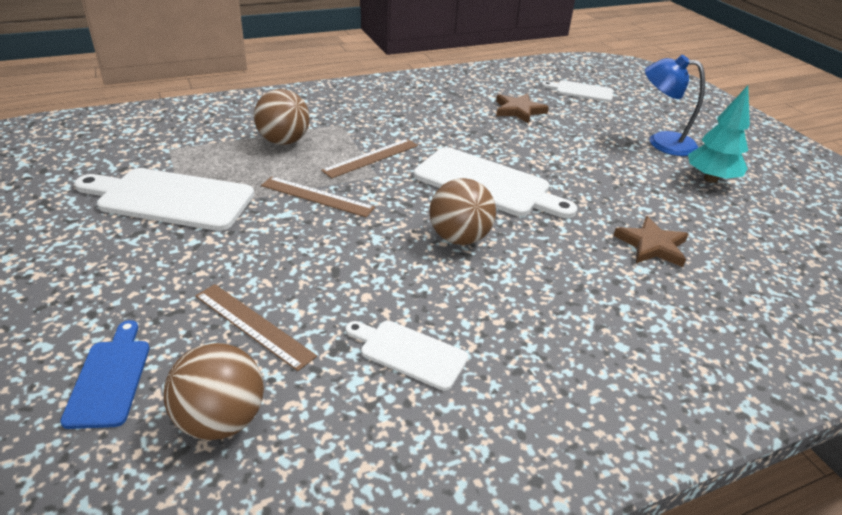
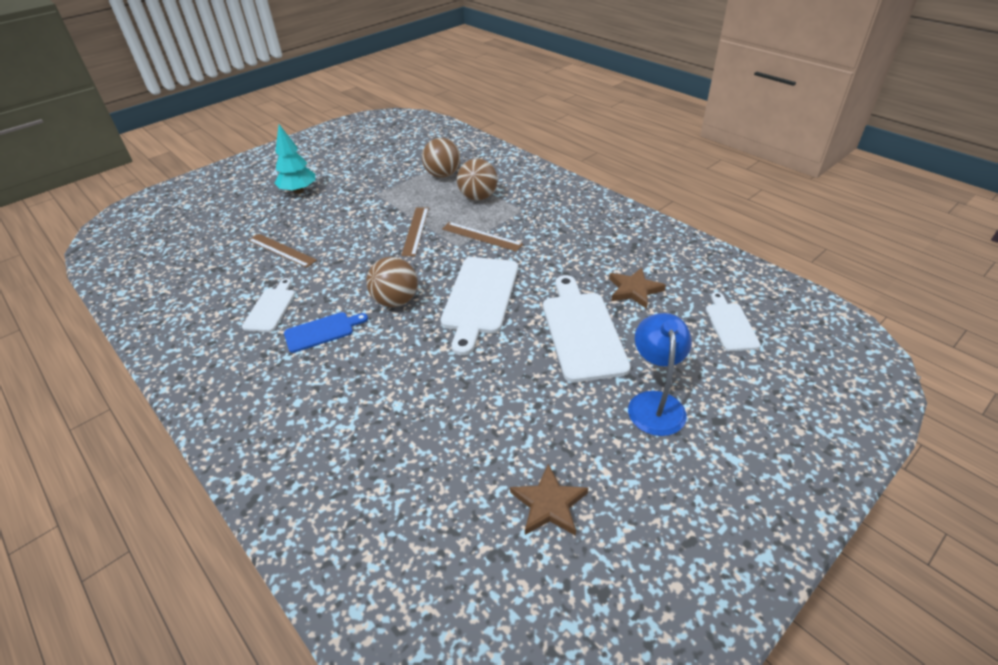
camera: 75 degrees right, 5 degrees up
blue cutting board [60,320,150,429] -> blue cutting board moved to [284,312,368,353]
white cutting board [74,168,254,231] -> white cutting board moved to [543,275,631,383]
brown ball [164,343,264,440] -> brown ball moved to [422,138,461,178]
brown ruler [195,284,317,371] -> brown ruler turned 75 degrees counterclockwise [248,234,317,268]
brown star [614,216,688,267] -> brown star moved to [510,464,588,536]
turquoise tree [688,85,750,183] -> turquoise tree moved to [275,124,315,194]

